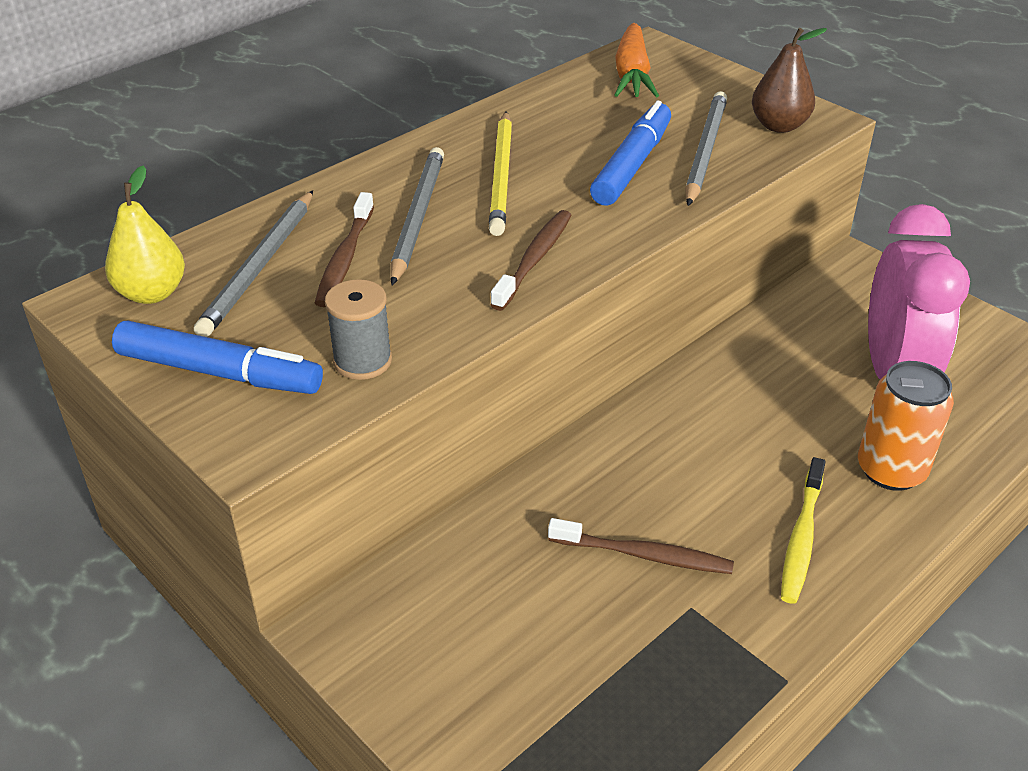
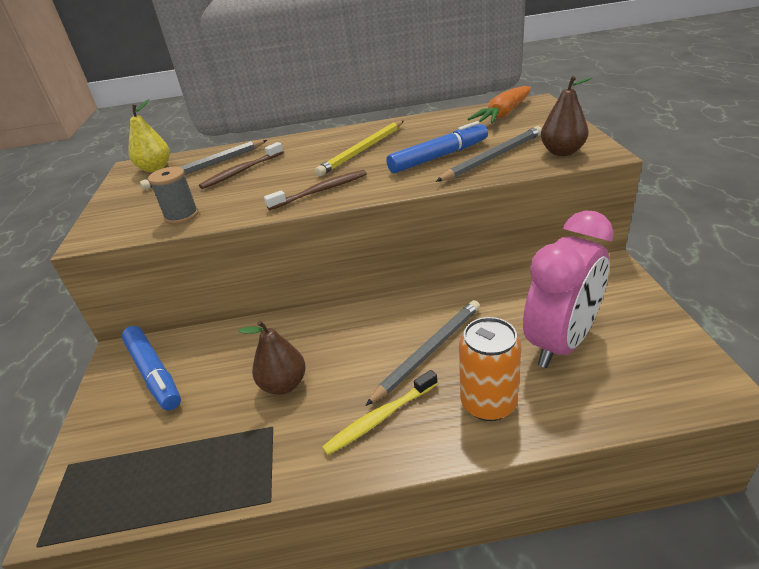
camera: 40 degrees right, 5 degrees down
blue marker [112,321,323,394] -> blue marker moved to [121,326,181,411]
grey pencil [390,147,444,285] -> grey pencil moved to [365,300,480,406]
brown toothbrush [548,518,734,574] -> brown pear [238,320,306,395]

